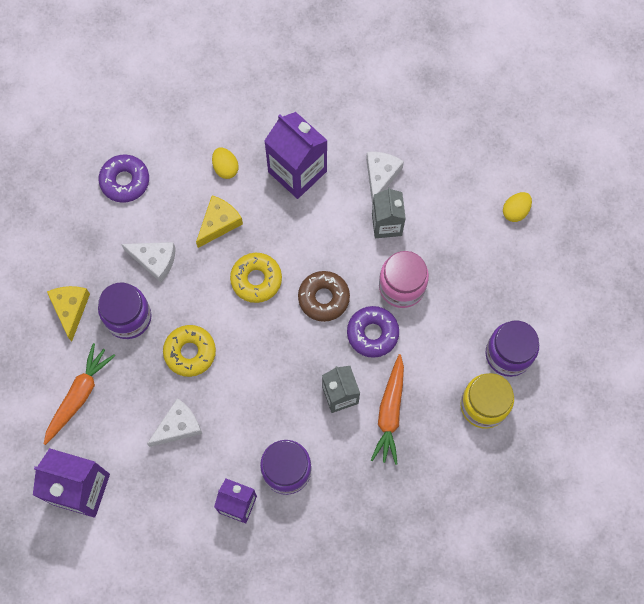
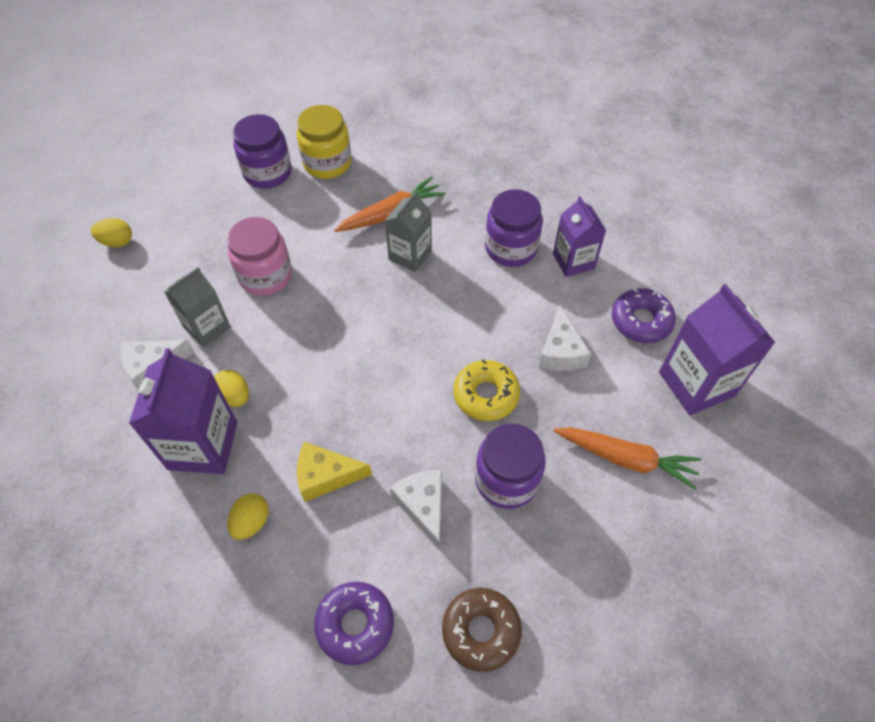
camera: 130 degrees left, 15 degrees down
orange carrot [44,343,115,445] -> orange carrot turned 150 degrees counterclockwise [554,427,701,490]
yellow cheese [47,286,90,342] -> none
white cheese [147,398,202,447] -> white cheese turned 105 degrees counterclockwise [539,305,591,371]
yellow donut [230,253,282,303] -> none
brown donut [298,271,350,322] -> brown donut moved to [442,588,522,672]
purple donut [347,306,399,358] -> purple donut moved to [612,288,676,343]
none -> yellow egg [214,370,249,407]

